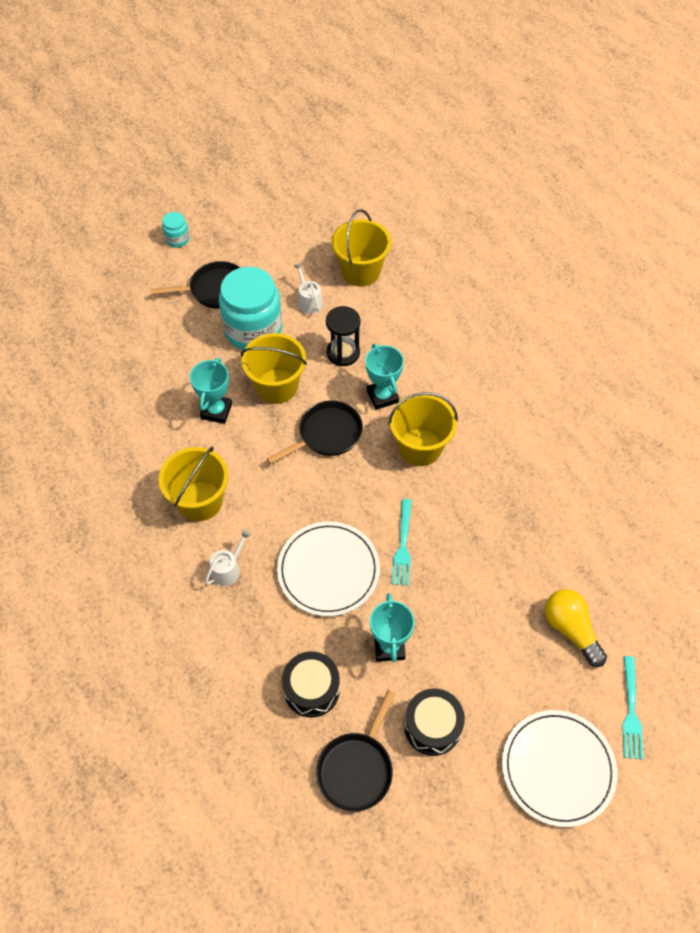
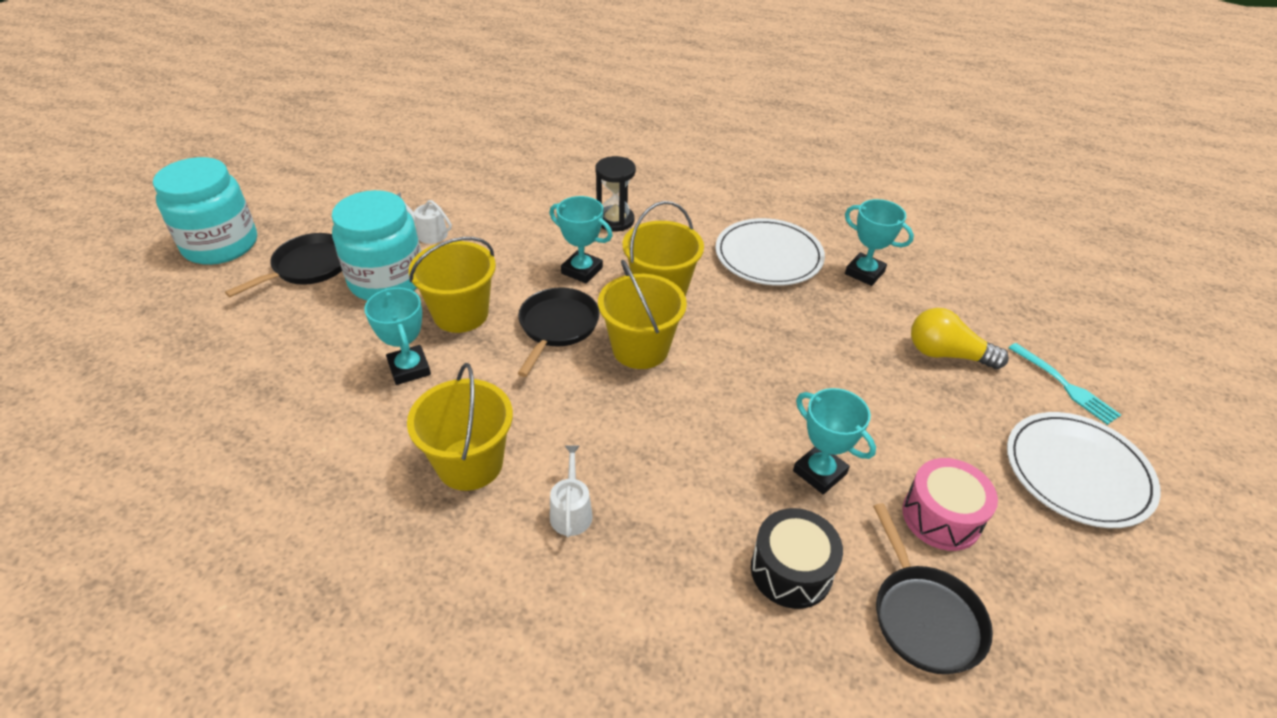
camera: 40 degrees left, 15 degrees down
turquoise jar [162,212,190,247] -> turquoise jar [153,157,257,265], size x2.25
white plate [277,521,380,616] -> white plate moved to [716,218,825,286]
black hourglass [326,306,361,366] -> black hourglass moved to [595,156,636,231]
yellow bucket [332,209,391,286] -> yellow bucket moved to [598,260,687,369]
turquoise fork [392,499,412,586] -> none
black drum [404,689,465,756] -> pink drum [902,458,998,551]
none -> turquoise trophy [845,199,914,286]

